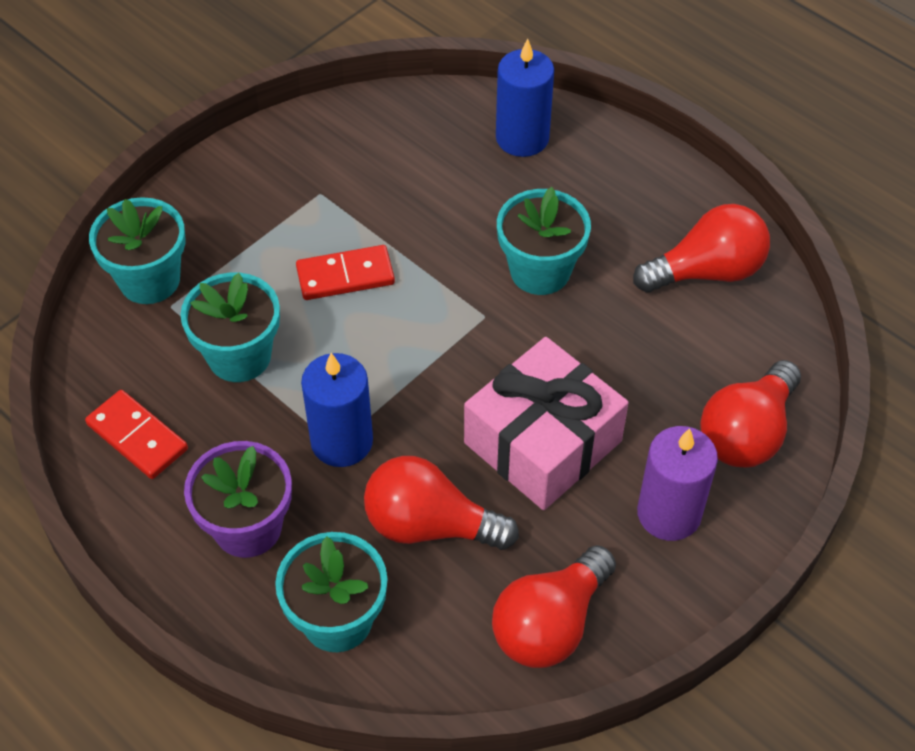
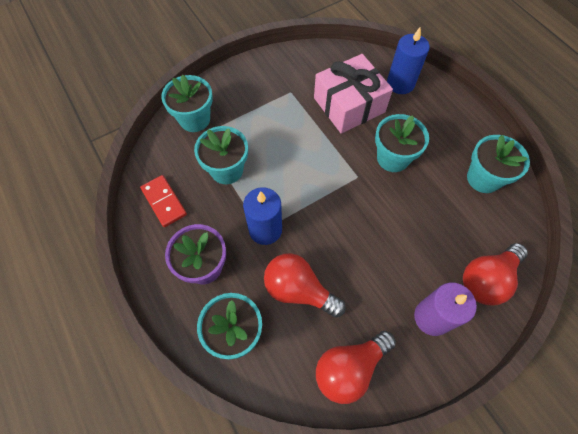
camera: 15 degrees right, 10 degrees up
red domino [296,245,395,300] -> none
pink gift [464,337,629,510] -> pink gift moved to [314,54,393,133]
red light bulb [633,204,770,292] -> turquoise flower pot [467,135,530,193]

